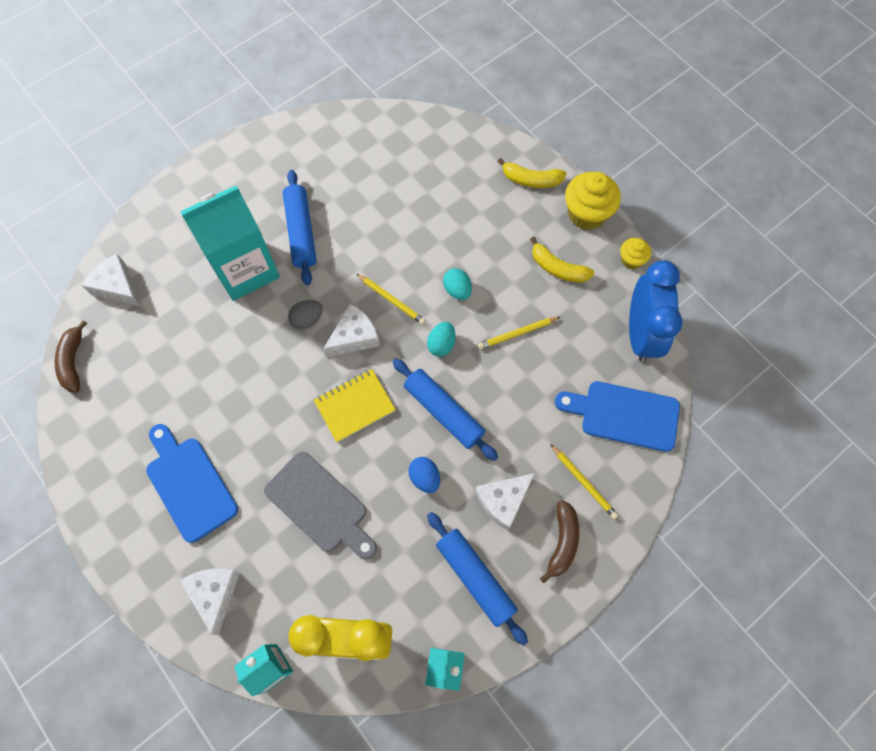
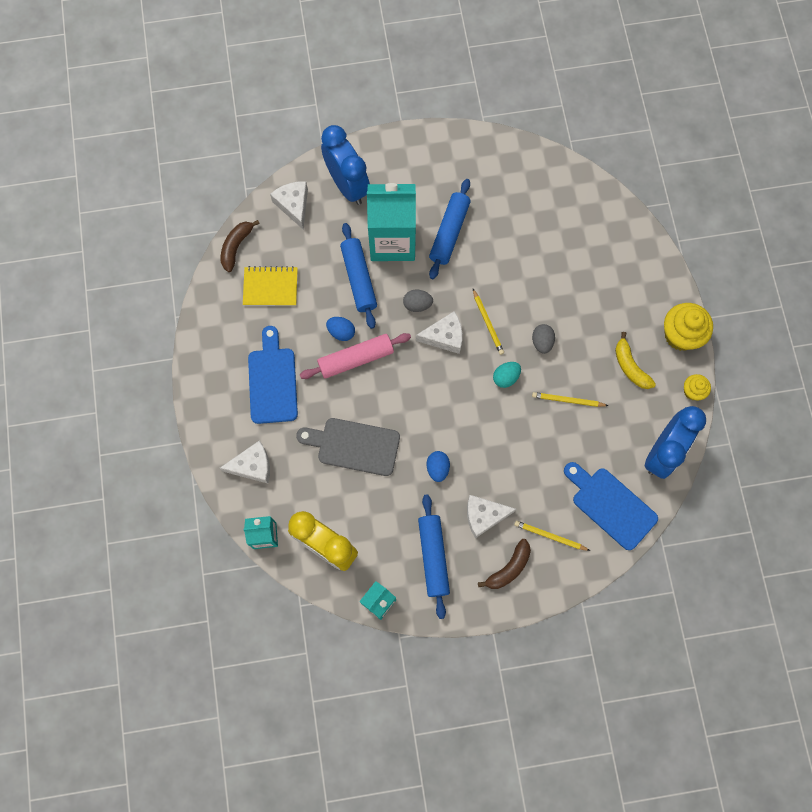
camera: 30 degrees right, 5 degrees up
white cheese [180,569,240,635] -> white cheese turned 60 degrees clockwise [220,440,270,483]
grey cutting board [264,451,377,559] -> grey cutting board turned 120 degrees clockwise [296,418,400,476]
yellow notebook [314,369,396,442] -> yellow notebook moved to [243,266,298,306]
blue rolling pin [392,358,498,461] -> blue rolling pin moved to [340,223,377,329]
turquoise egg [443,268,472,300] -> grey egg [532,324,555,354]
yellow banana [497,158,566,188] -> none
yellow pencil [550,444,618,519] -> yellow pencil turned 120 degrees clockwise [514,521,590,551]
none -> pink rolling pin [300,333,411,379]
none -> blue clock [321,125,370,205]
none -> blue egg [326,317,355,341]

